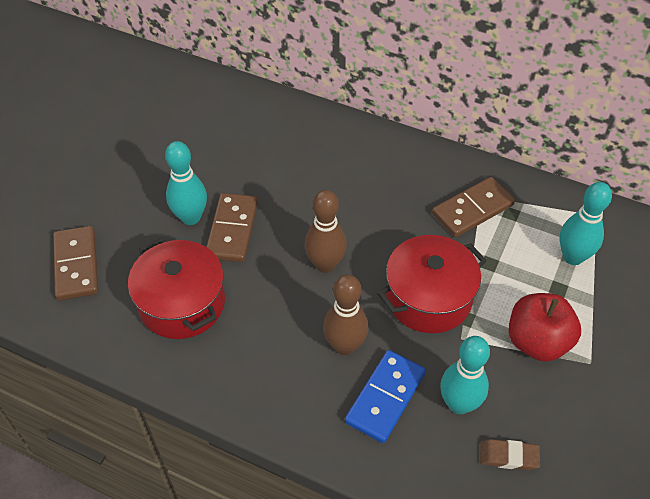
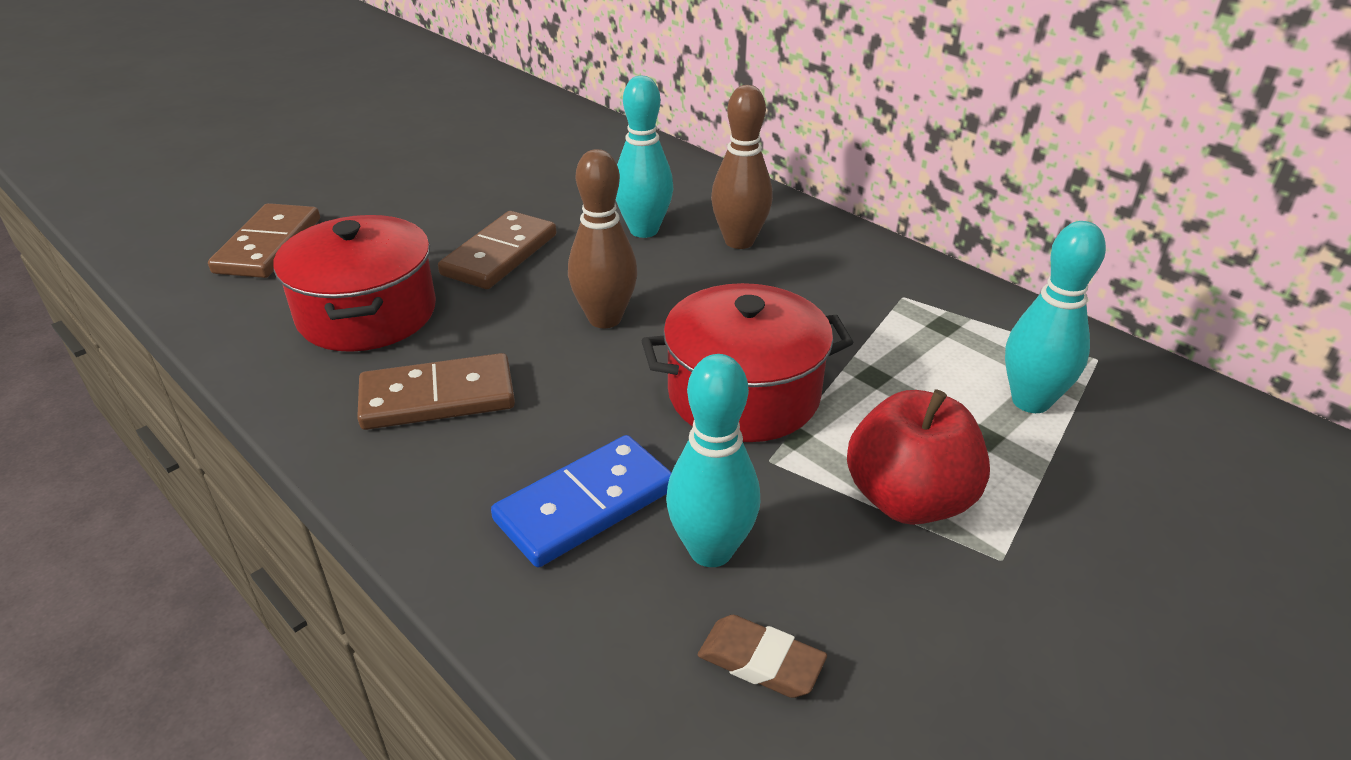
camera: 20 degrees right, 15 degrees down
turquoise bowling pin [165,141,207,225] -> turquoise bowling pin moved to [616,76,673,238]
brown bowling pin [323,274,368,355] -> brown bowling pin moved to [711,85,773,249]
brown domino [432,177,515,237] -> brown domino moved to [357,353,515,430]

